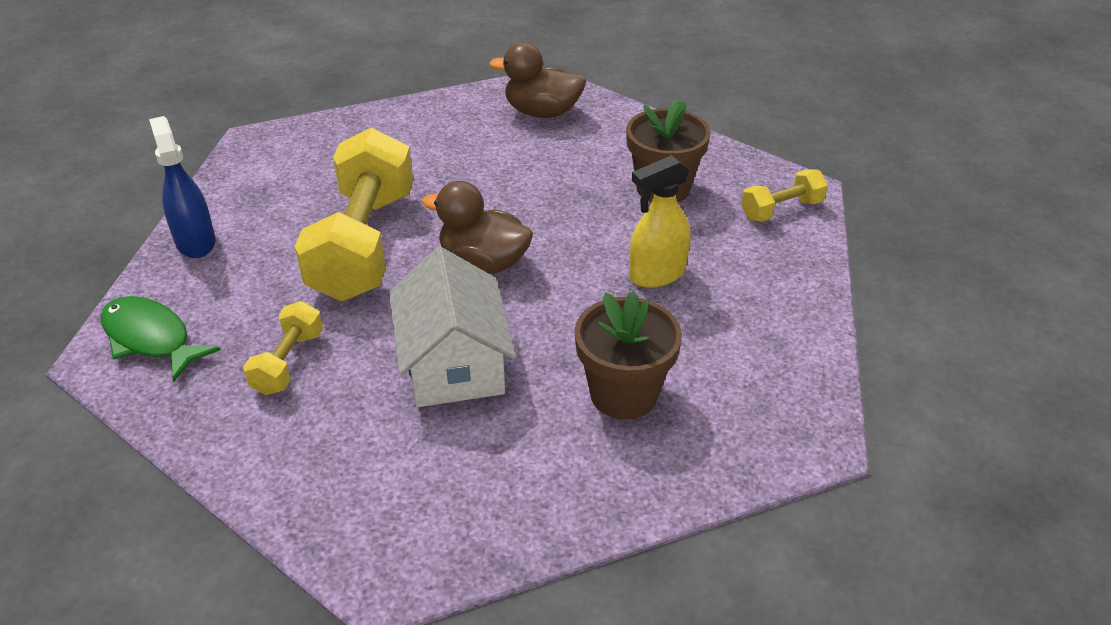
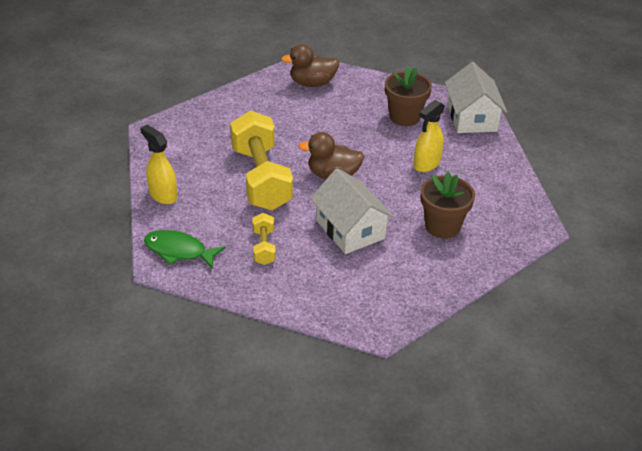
camera: 20 degrees left, 0 degrees up
blue spray bottle [149,116,216,258] -> yellow spray bottle [140,125,177,204]
yellow dumbbell [741,169,828,222] -> white house [445,62,507,133]

